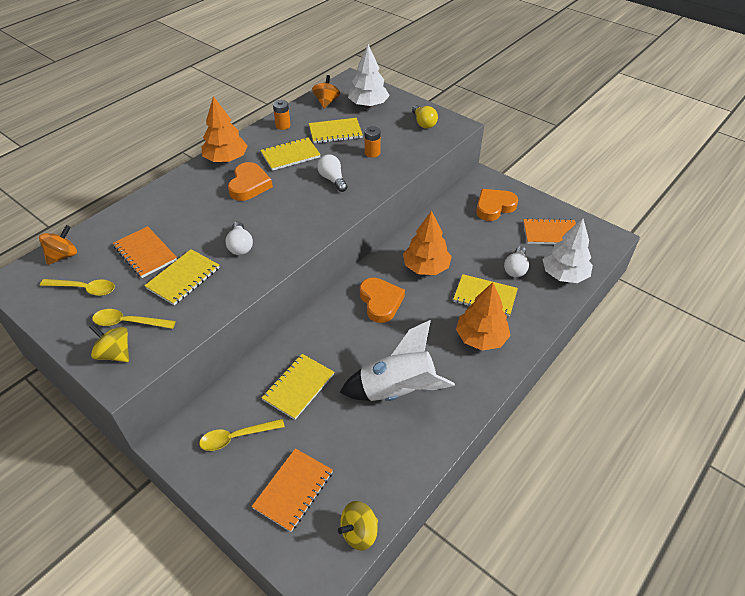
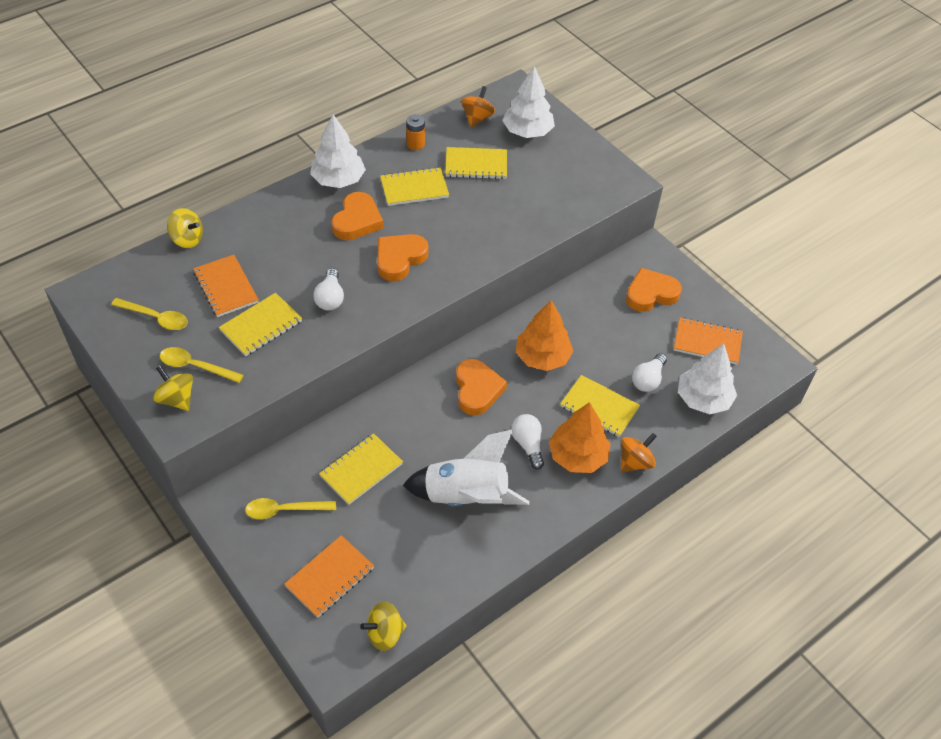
camera: 10 degrees right, 5 degrees up
orange spinning top [39,225,77,265] -> orange spinning top moved to [621,433,657,472]
orange tree [202,96,248,162] -> white tree [310,114,366,188]
white light bulb [317,154,347,192] -> white light bulb moved to [511,414,544,470]
orange battery [364,126,381,158] -> none
yellow light bulb [412,105,438,128] -> none
none -> yellow spinning top [167,208,203,248]
none -> orange heart [377,234,428,281]

